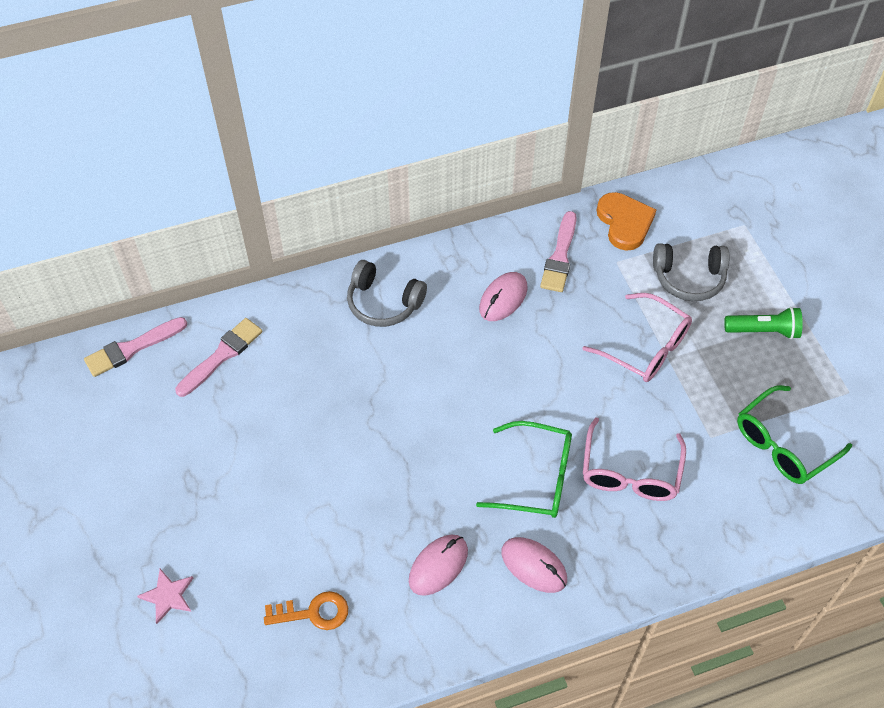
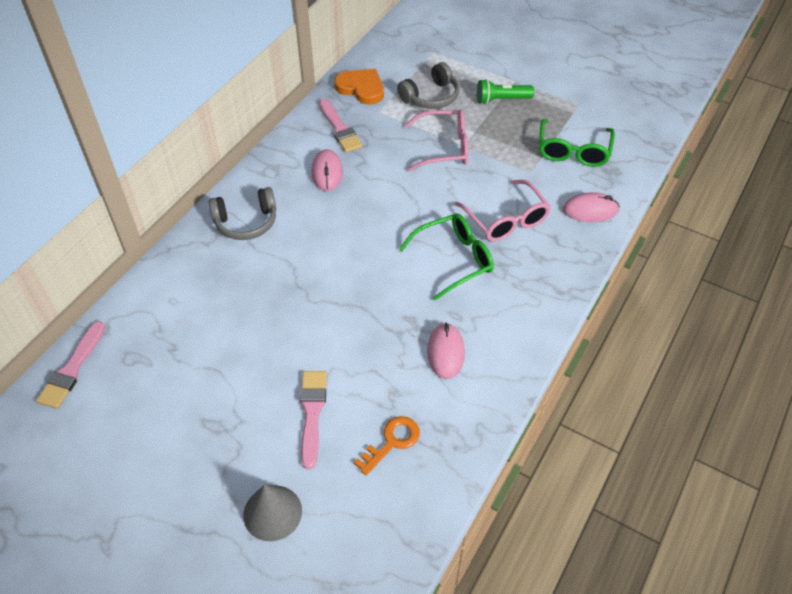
camera: 40 degrees left, 5 degrees down
pink star [137,569,193,624] -> grey cone [243,485,302,541]
pink brush [175,318,262,397] -> pink brush moved to [300,371,327,469]
pink mouse [501,537,567,593] -> pink mouse moved to [563,192,620,222]
green flashlight [724,307,803,339] -> green flashlight turned 150 degrees counterclockwise [477,79,534,104]

